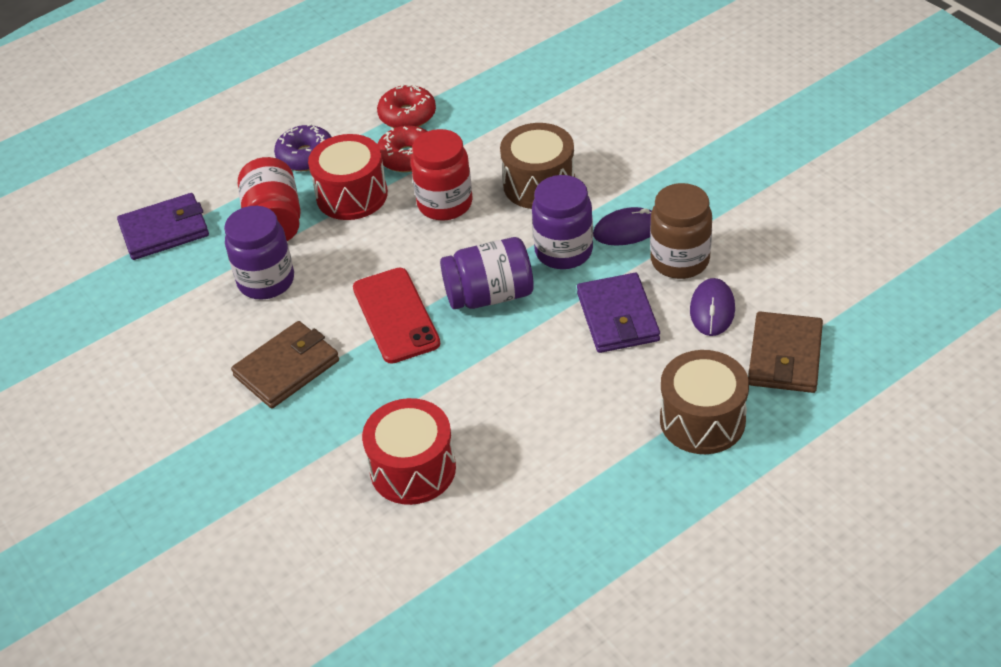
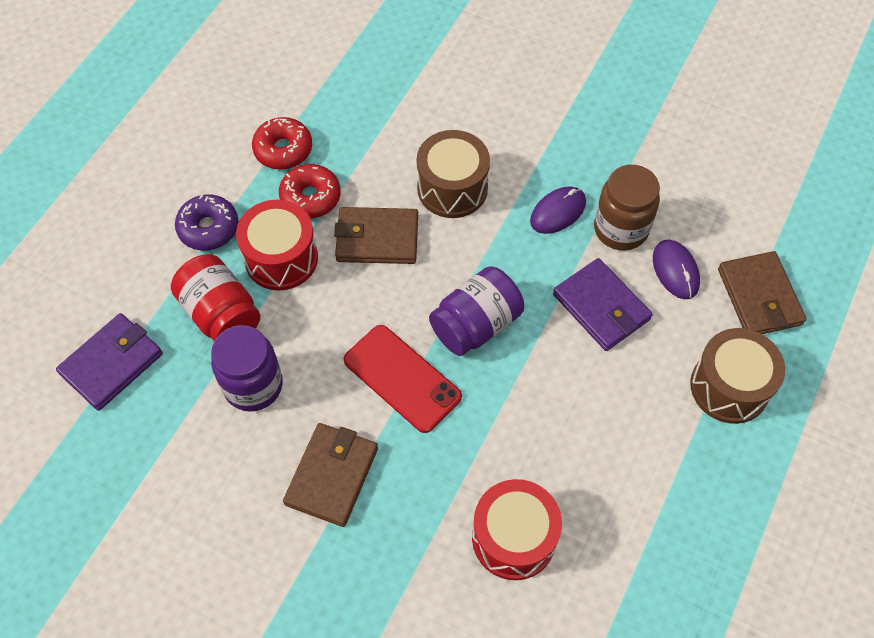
camera: 30 degrees left, 15 degrees up
red jar [411,129,473,220] -> brown wallet [334,207,418,264]
purple jar [532,175,593,269] -> none

